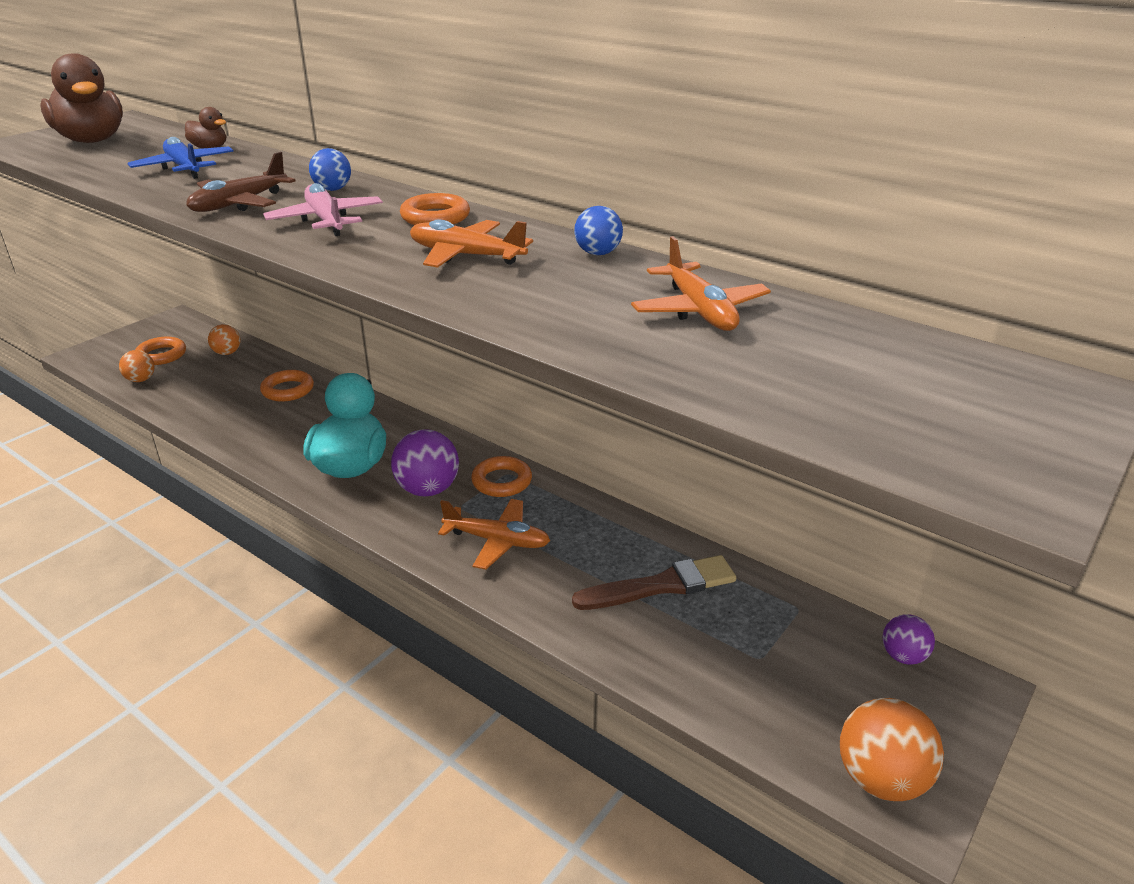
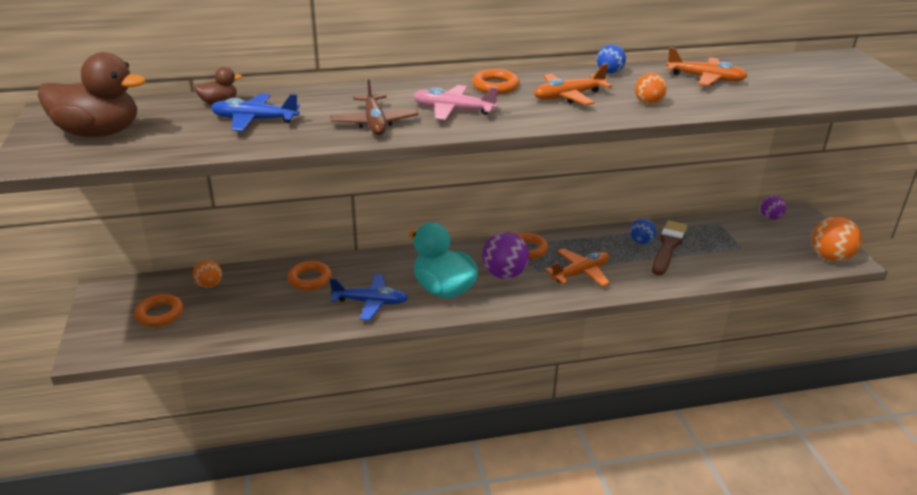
camera: 50 degrees left, 0 degrees up
orange ball [119,350,155,382] -> orange ball moved to [635,73,667,105]
blue ball [309,148,351,191] -> blue ball moved to [630,218,656,244]
none -> blue plane [330,274,408,321]

